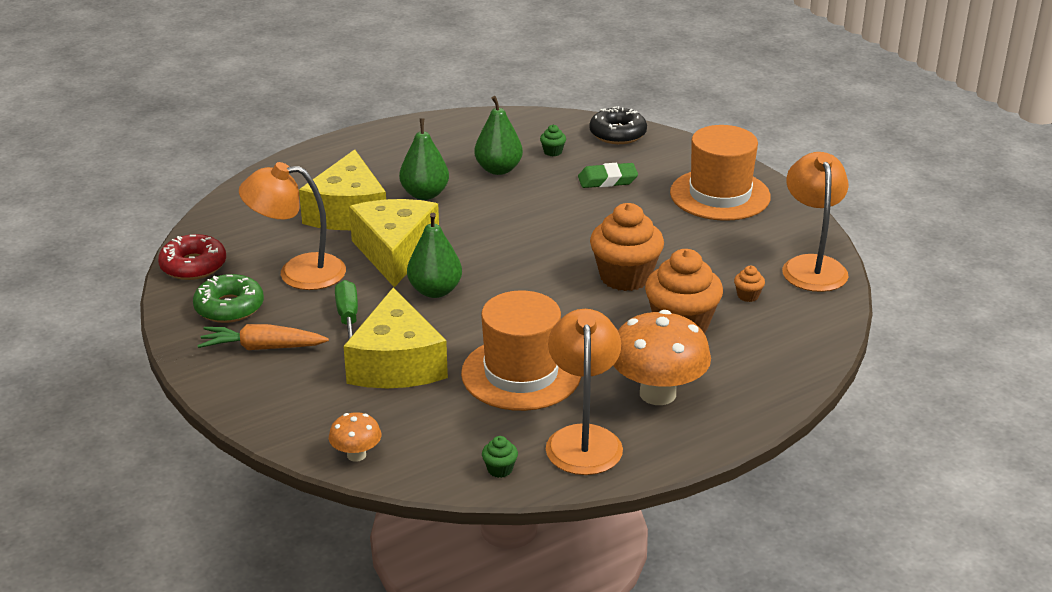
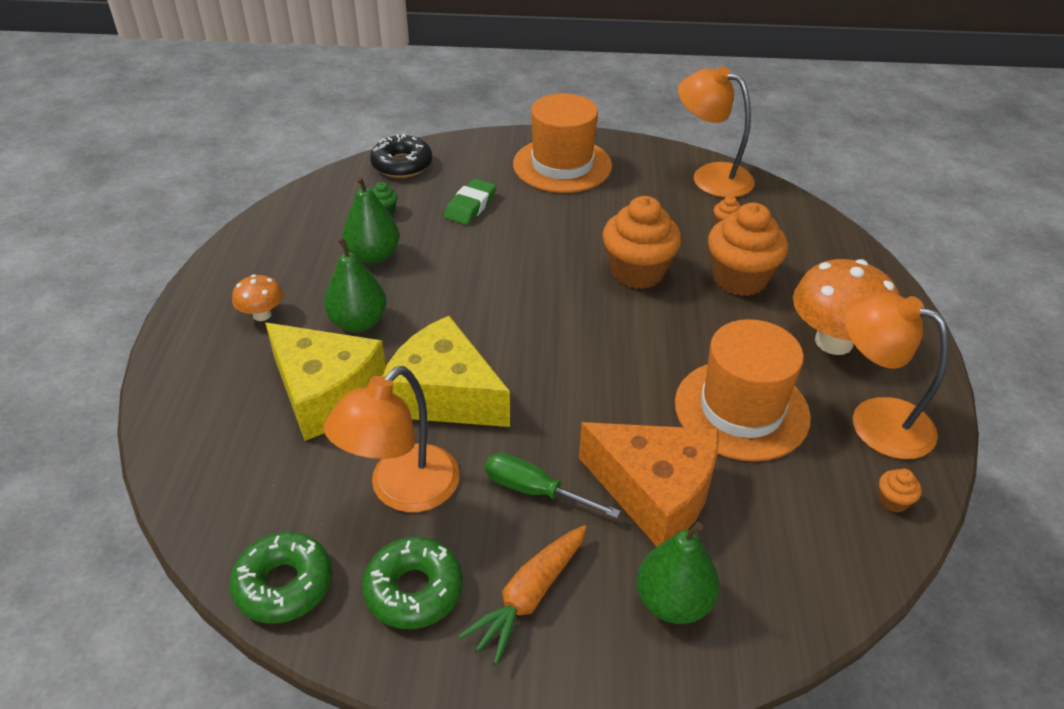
camera: 55 degrees left, 10 degrees up
red donut [158,234,226,280] -> green donut [230,532,332,623]
orange mushroom [329,412,381,462] -> orange mushroom moved to [232,274,283,321]
yellow cheese [343,288,448,388] -> orange cheese [579,422,719,546]
green pear [407,213,462,298] -> green pear moved to [637,522,720,624]
green cupcake [482,436,518,478] -> orange cupcake [879,469,922,513]

